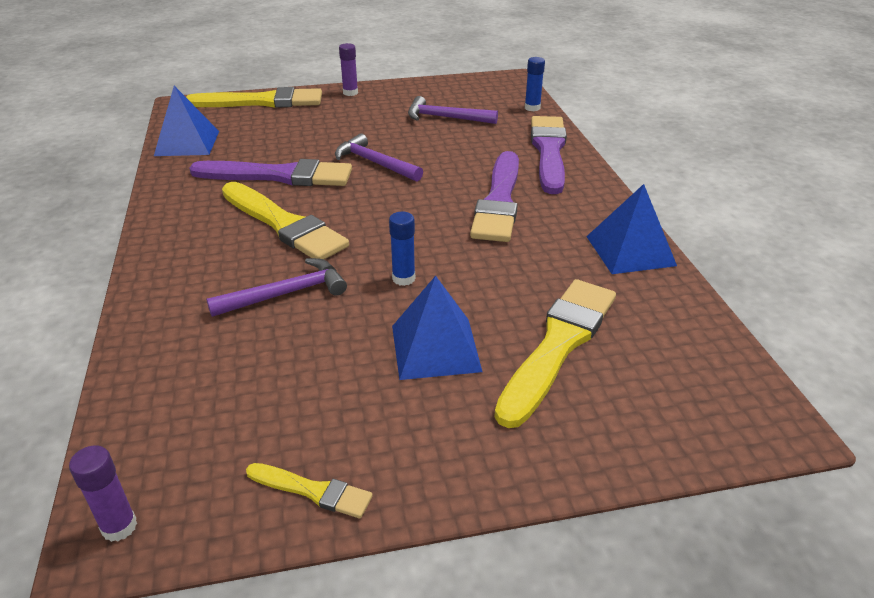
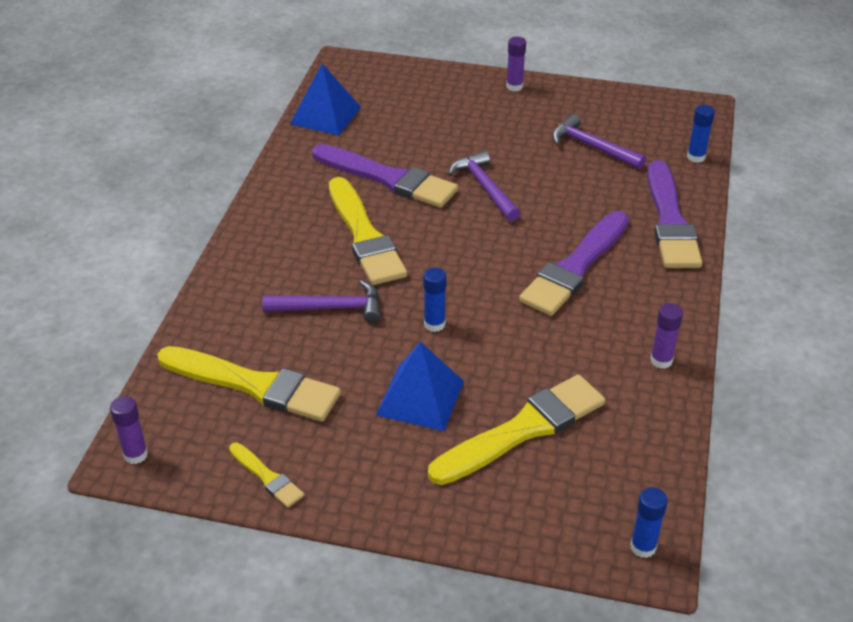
camera: 25 degrees right, 5 degrees up
yellow brush [186,87,322,108] -> yellow brush moved to [157,346,341,422]
purple brush [531,116,567,194] -> purple brush turned 150 degrees clockwise [647,160,703,268]
blue pyramid [586,184,677,274] -> purple glue stick [650,303,683,369]
none -> blue glue stick [630,487,668,558]

